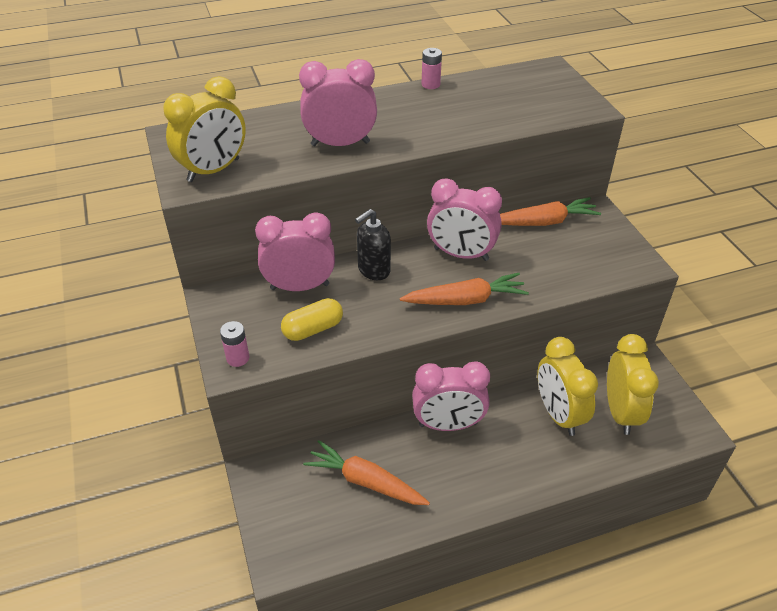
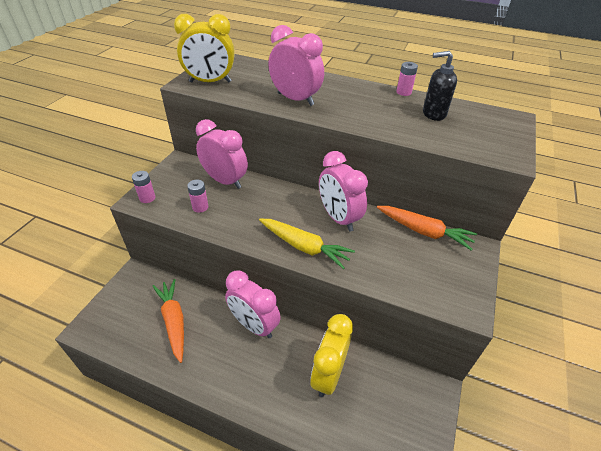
camera: 40 degrees right, 0 degrees up
yellow capsule [281,298,343,341] -> pink battery [187,180,209,213]
black soap dispenser [355,209,391,280] -> black soap dispenser moved to [423,51,457,121]
orange carrot [400,273,529,305] -> yellow carrot [259,218,355,269]
yellow clock [607,334,659,435] -> none

